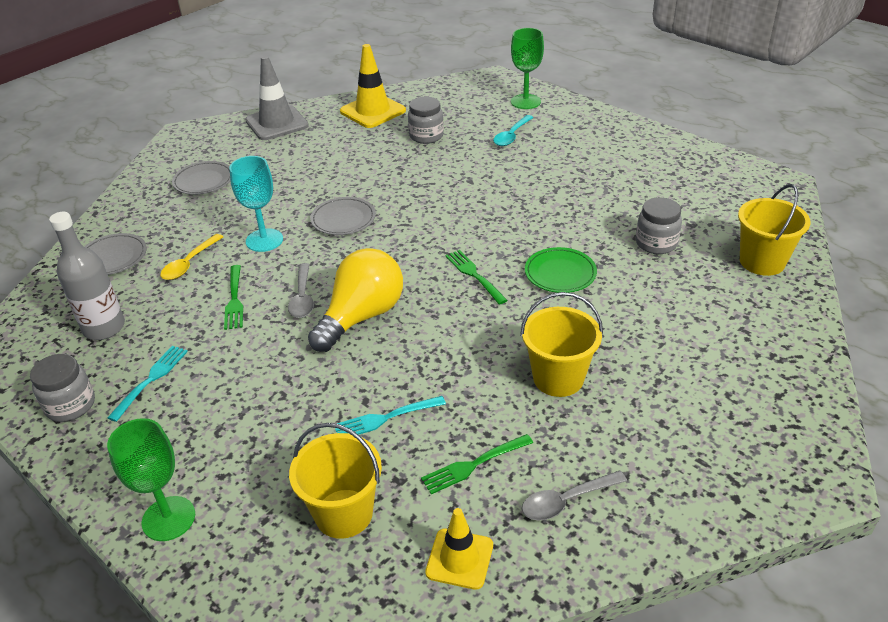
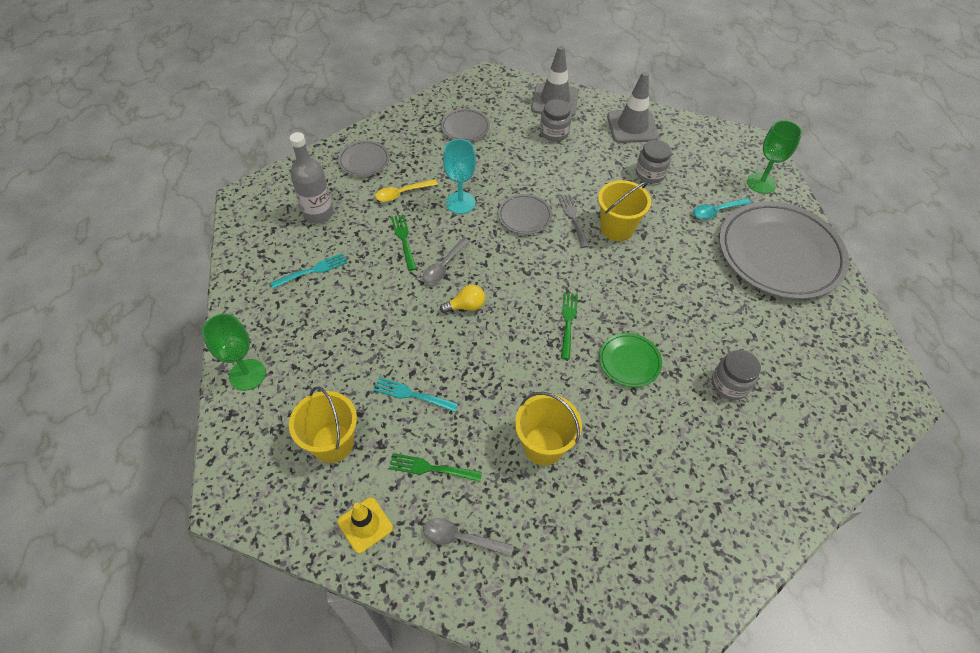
camera: 35 degrees right, 15 degrees up
grey jar [30,354,95,422] -> grey jar moved to [540,99,572,141]
green fork [224,265,243,330] -> green fork turned 135 degrees clockwise [391,214,417,271]
yellow light bulb [308,248,403,352] -> yellow light bulb [440,285,485,313], size x0.48
yellow traffic cone [340,44,406,128] -> grey traffic cone [607,72,659,143]
yellow bucket [738,184,810,276] -> yellow bucket moved to [598,180,651,241]
none -> grey fork [558,194,589,248]
none -> grey plate [719,201,849,299]

